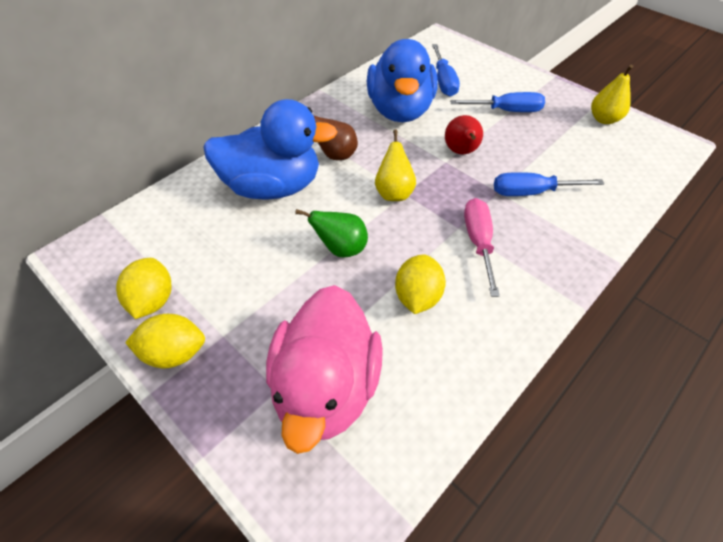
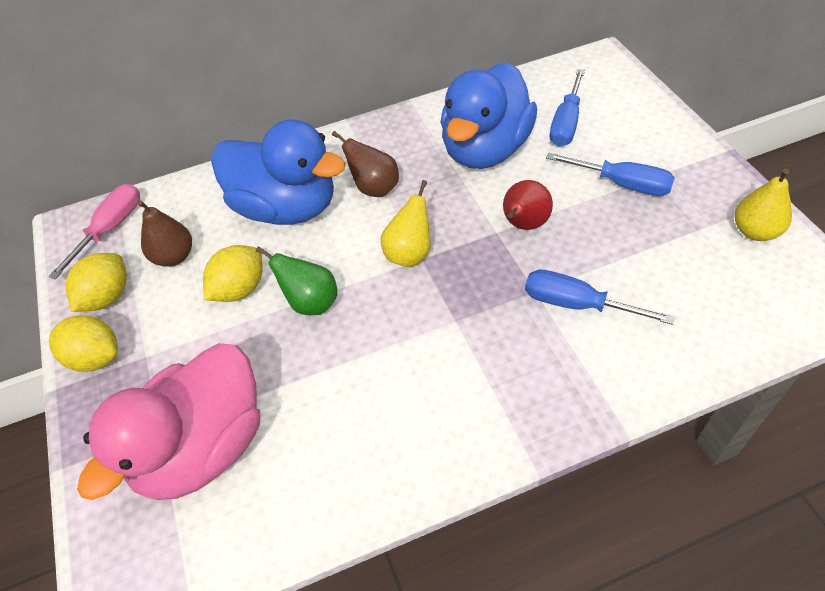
camera: 30 degrees right, 0 degrees up
yellow lemon [395,254,446,314] -> yellow lemon moved to [203,245,263,302]
pink screwdriver [464,198,500,297] -> pink screwdriver moved to [49,184,140,279]
none -> brown pear [137,200,192,267]

